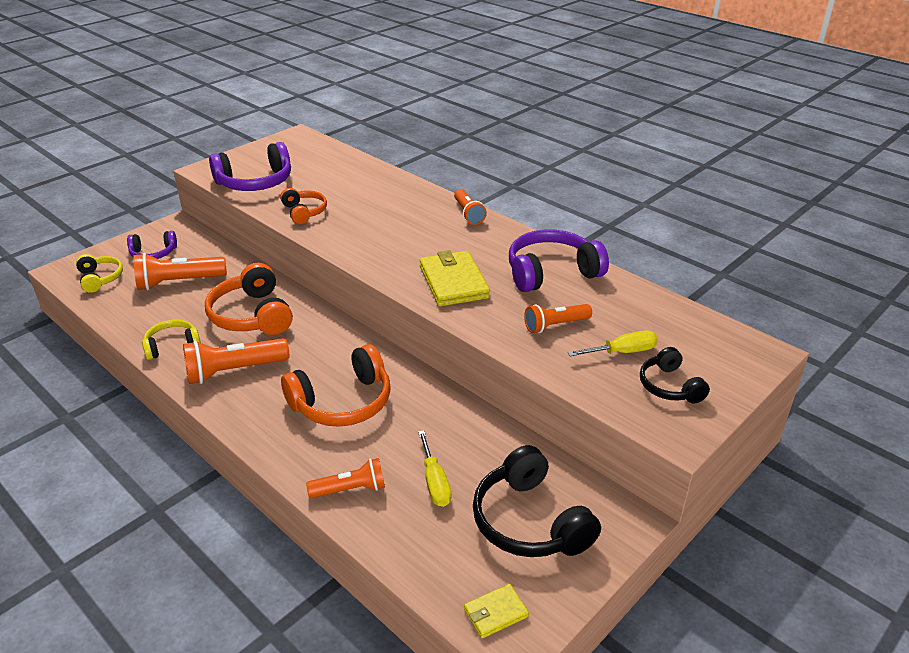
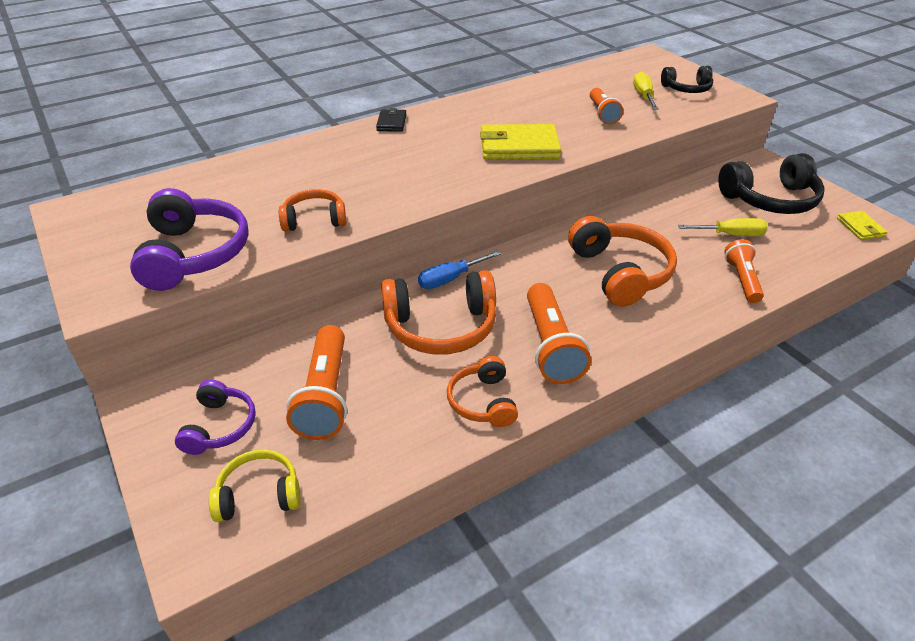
camera: 75 degrees left, 5 degrees up
yellow headphones [142,320,201,360] -> orange headphones [447,356,518,427]
orange flashlight [454,189,487,225] -> black wallet [376,108,407,132]
purple headphones [509,229,609,292] -> none
none -> blue screwdriver [418,251,501,289]

